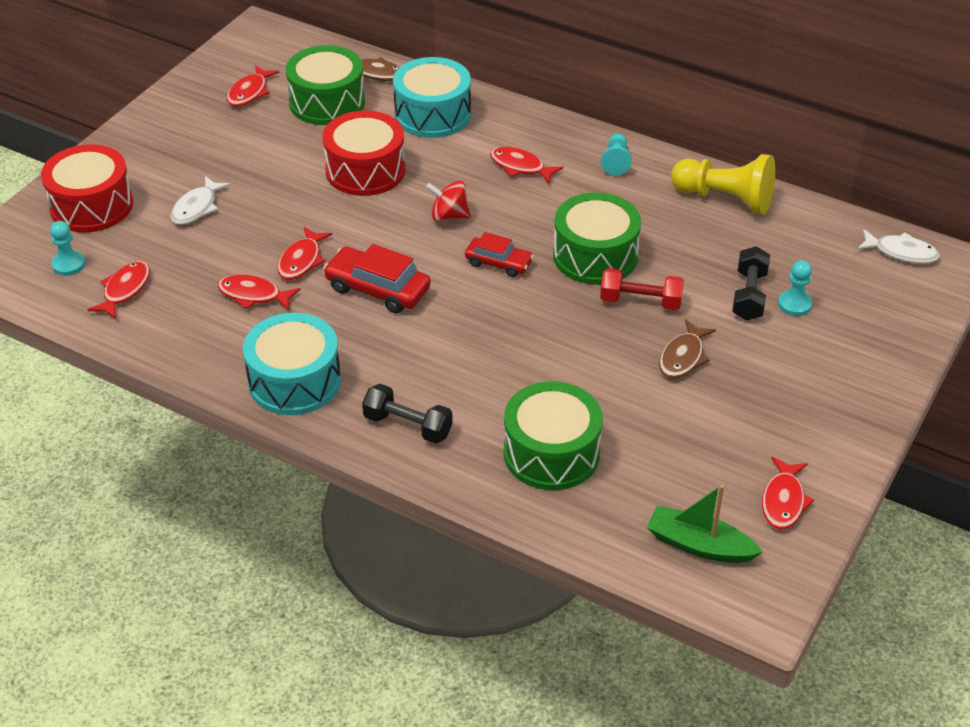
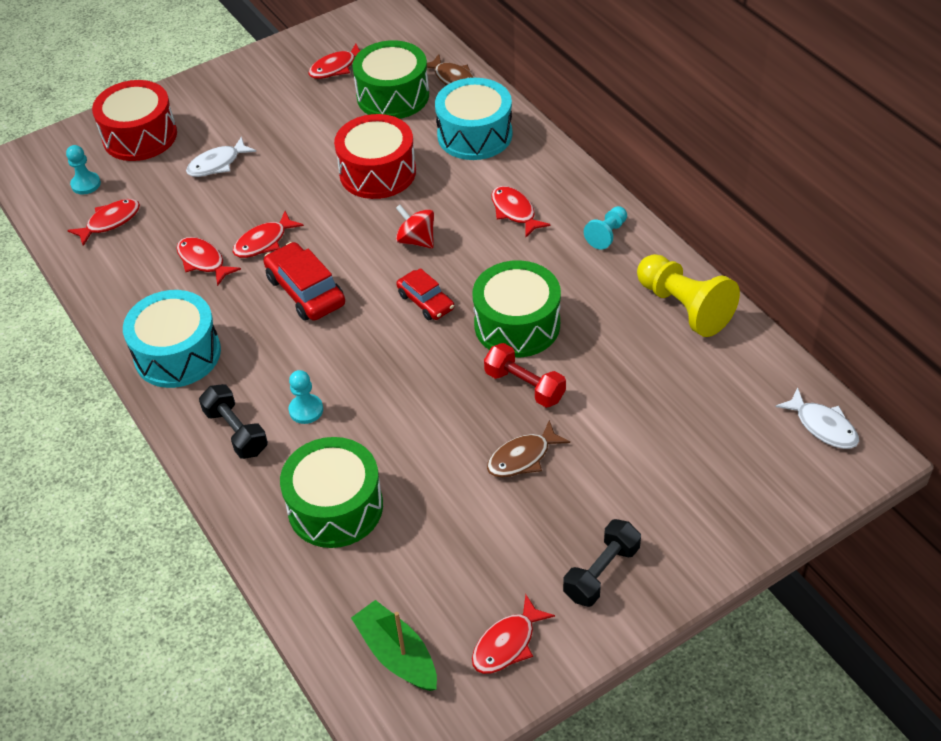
camera: 30 degrees right, 5 degrees up
black dumbbell [732,246,770,321] -> black dumbbell moved to [563,519,641,607]
turquoise pawn [778,260,812,316] -> turquoise pawn moved to [289,370,323,424]

